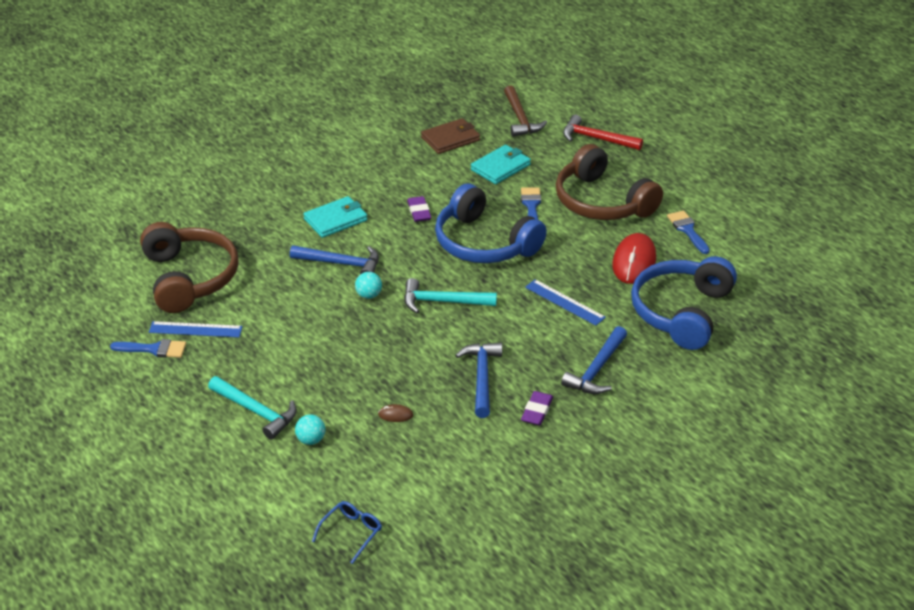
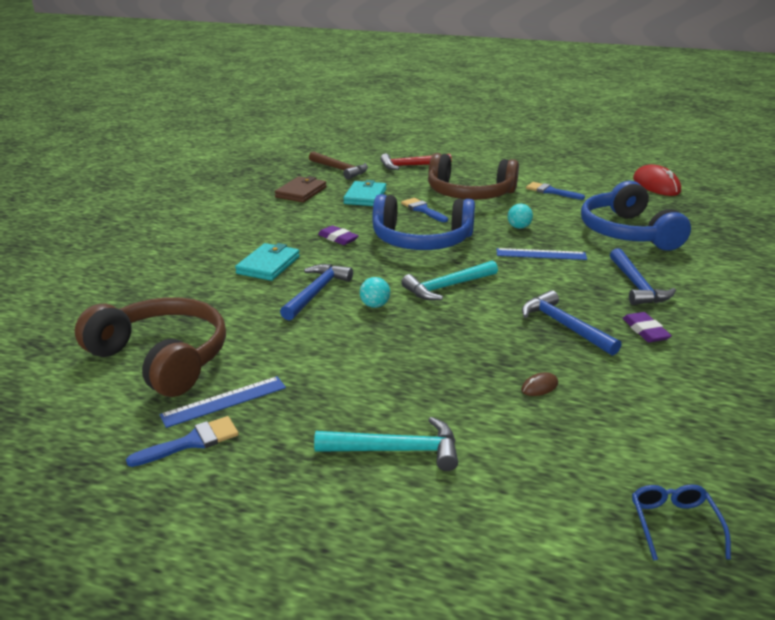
camera: 35 degrees left, 10 degrees down
blue hammer [290,245,379,274] -> blue hammer turned 45 degrees counterclockwise [280,264,353,321]
turquoise ball [295,414,325,445] -> turquoise ball moved to [508,204,533,229]
red mouse [612,233,656,284] -> red mouse moved to [633,164,681,196]

